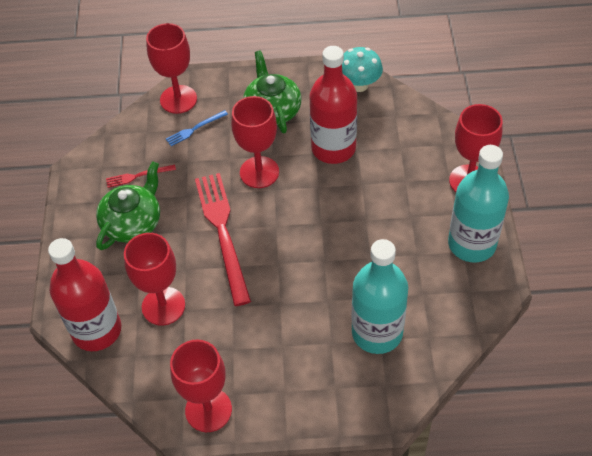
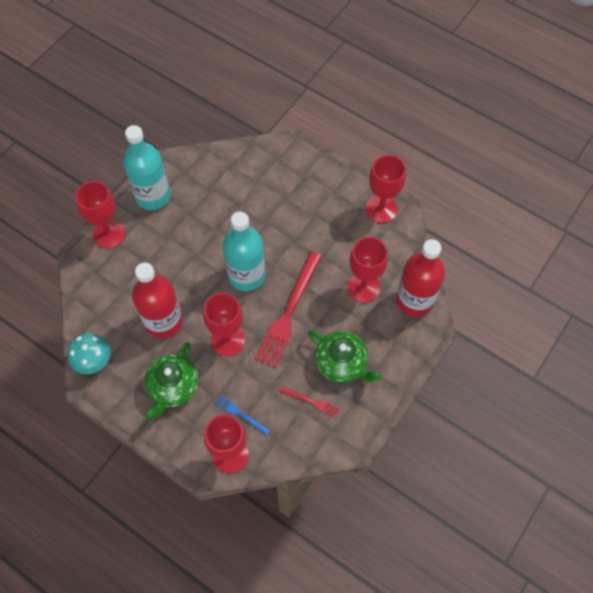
camera: 145 degrees left, 10 degrees up
green teapot [96,161,160,250] -> green teapot turned 120 degrees counterclockwise [308,330,382,383]
blue fork [166,110,228,146] -> blue fork turned 150 degrees counterclockwise [215,395,271,435]
turquoise bottle [351,239,408,354] -> turquoise bottle moved to [223,212,266,291]

